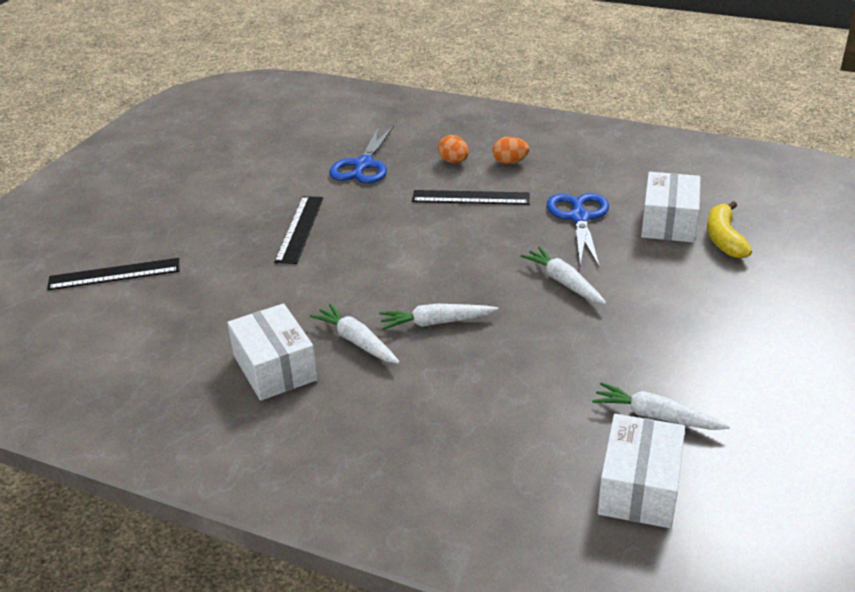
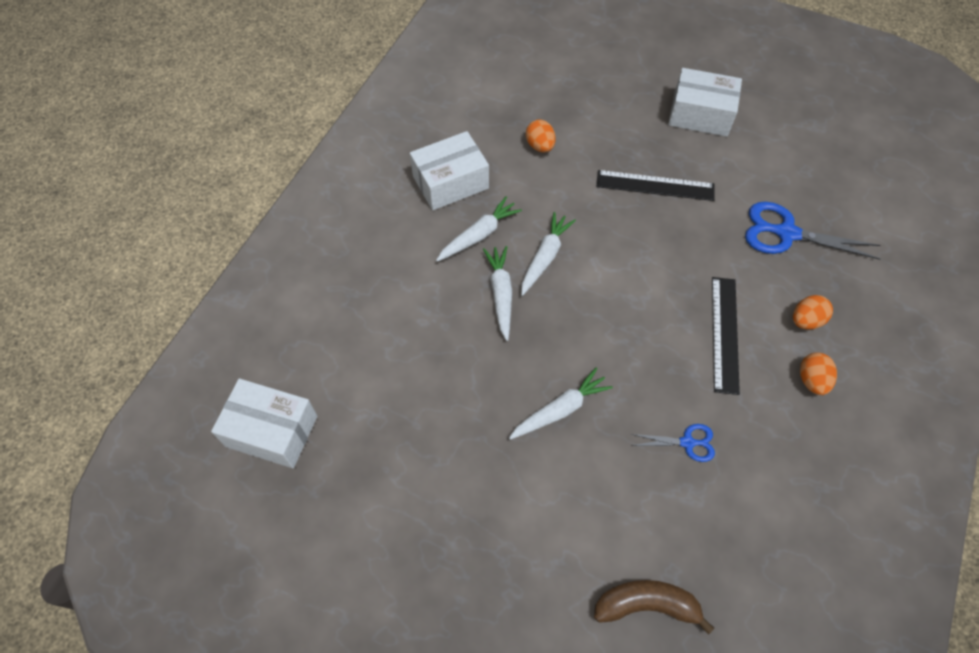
camera: 90 degrees right, 25 degrees up
black ruler [47,258,179,290] -> none
blue scissors [547,193,609,268] -> blue scissors [631,424,715,462], size x0.55
white carrot [592,382,730,430] -> white carrot moved to [521,212,576,296]
white box [641,172,701,243] -> white box moved to [668,68,742,137]
yellow banana [707,201,752,259] -> brown banana [594,580,714,635]
none -> orange egg [526,119,556,153]

